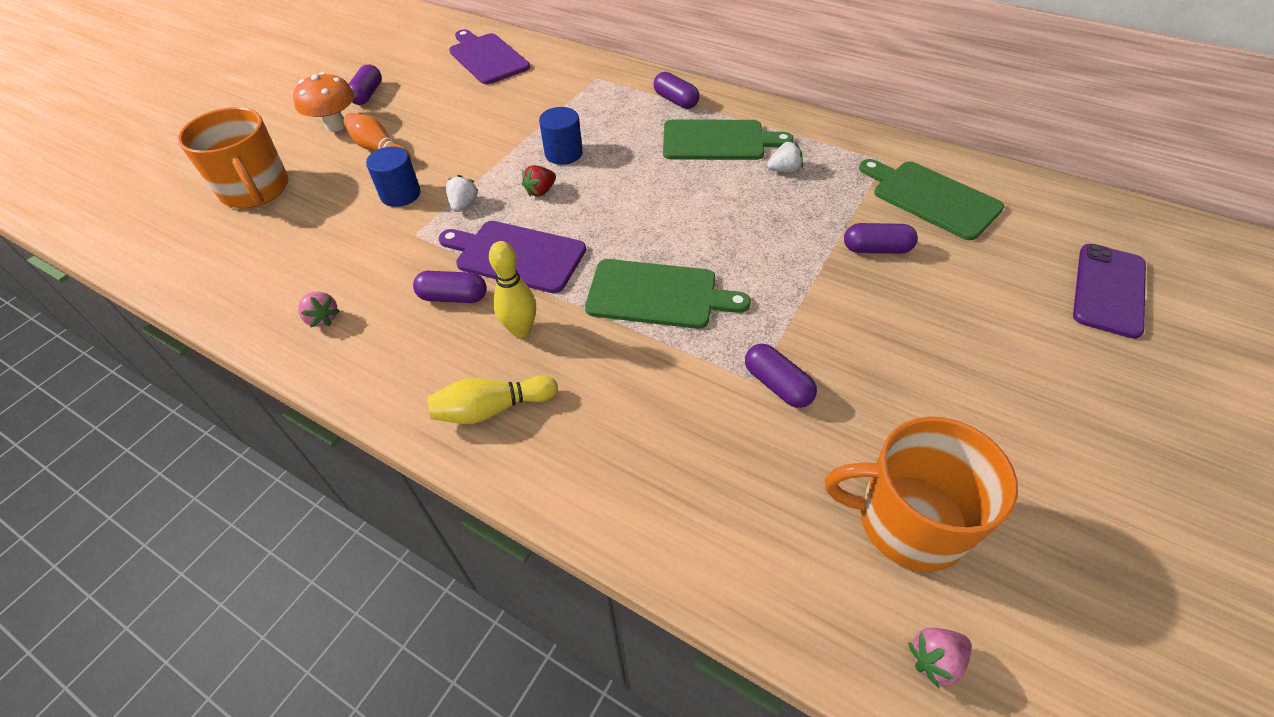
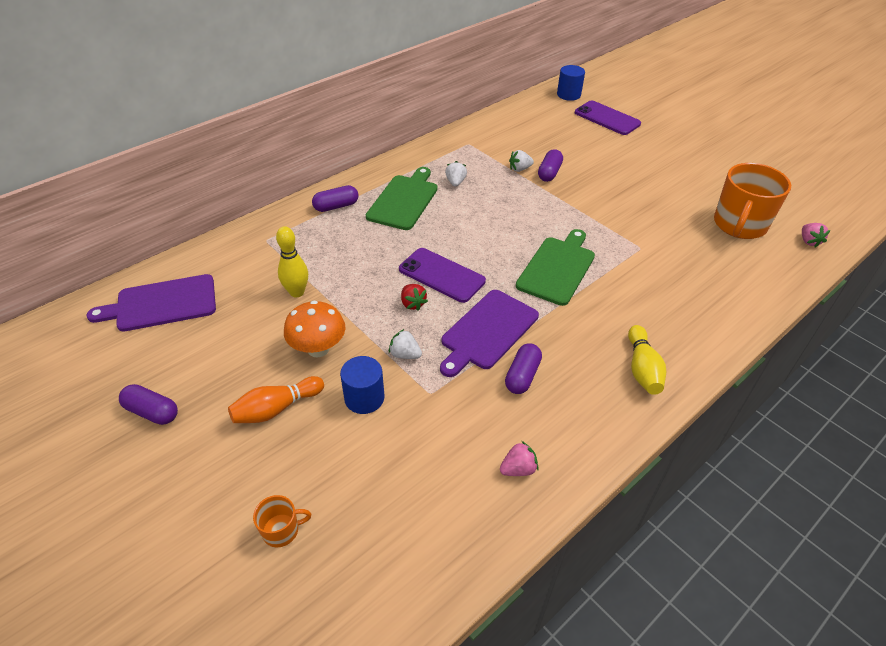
camera: 75 degrees left, 5 degrees down
orange mug [178,107,289,208] -> orange mug [253,495,311,547], size x0.45
orange mushroom [293,72,355,132] -> orange mushroom moved to [284,301,345,358]
yellow bowling pin [489,241,536,338] -> yellow bowling pin moved to [276,226,308,297]
blue cylinder [539,107,583,165] -> blue cylinder moved to [557,65,585,101]
purple capsule [745,344,817,408] -> none
green cutting board [859,159,1004,240] -> none
none -> purple phone [399,248,486,303]
none -> white strawberry [509,150,534,172]

